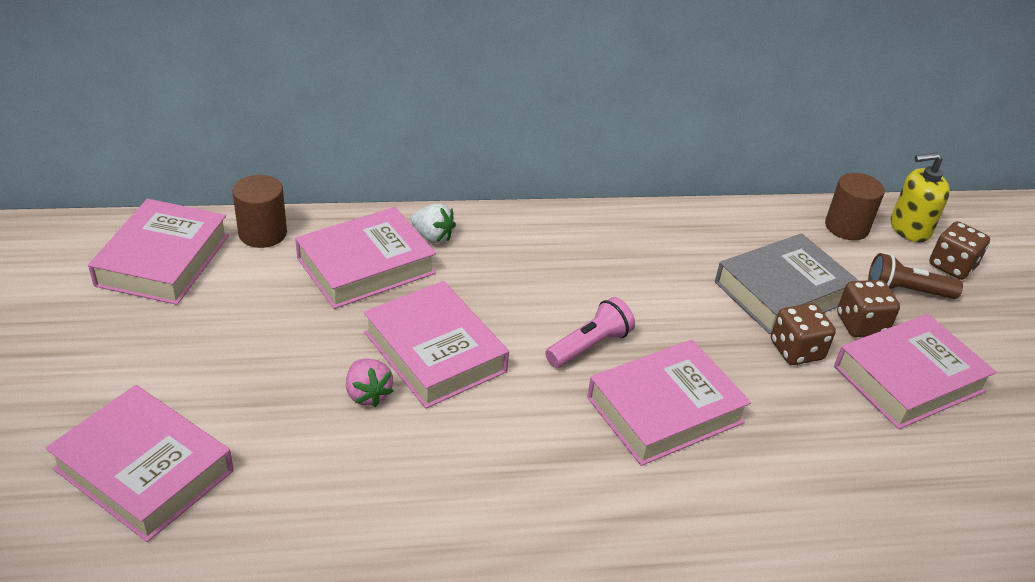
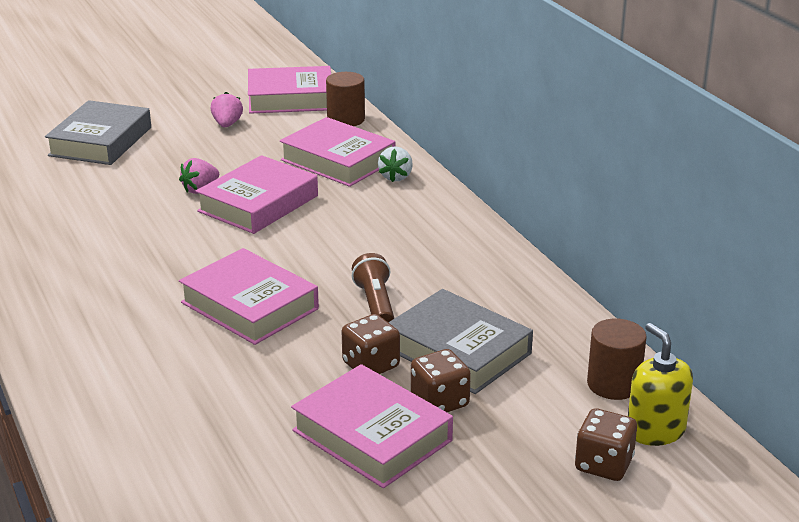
camera: 75 degrees right, 10 degrees down
pink book [45,385,234,542] -> grey book [45,100,151,165]
pink flashlight [545,297,635,368] -> none
brown flashlight [868,253,963,299] -> brown flashlight moved to [352,253,394,322]
none -> pink strawberry [211,92,243,127]

